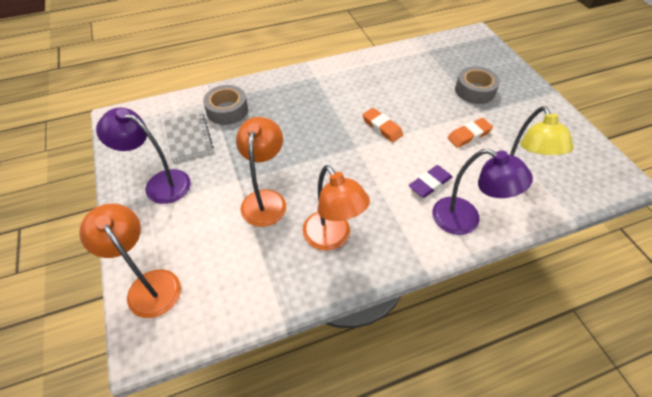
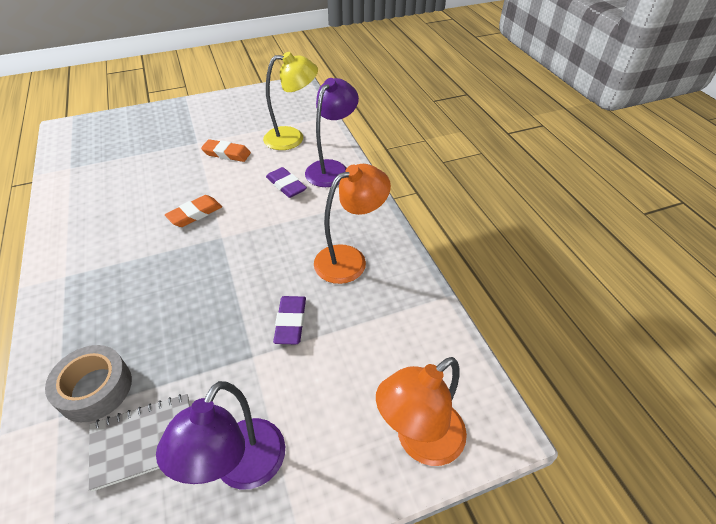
camera: 90 degrees left, 5 degrees down
orange lamp [236,117,286,227] -> purple eraser [273,296,306,344]
orange eraser [447,118,493,148] -> orange eraser turned 45 degrees counterclockwise [201,139,251,162]
grey tape [455,66,500,104] -> none

